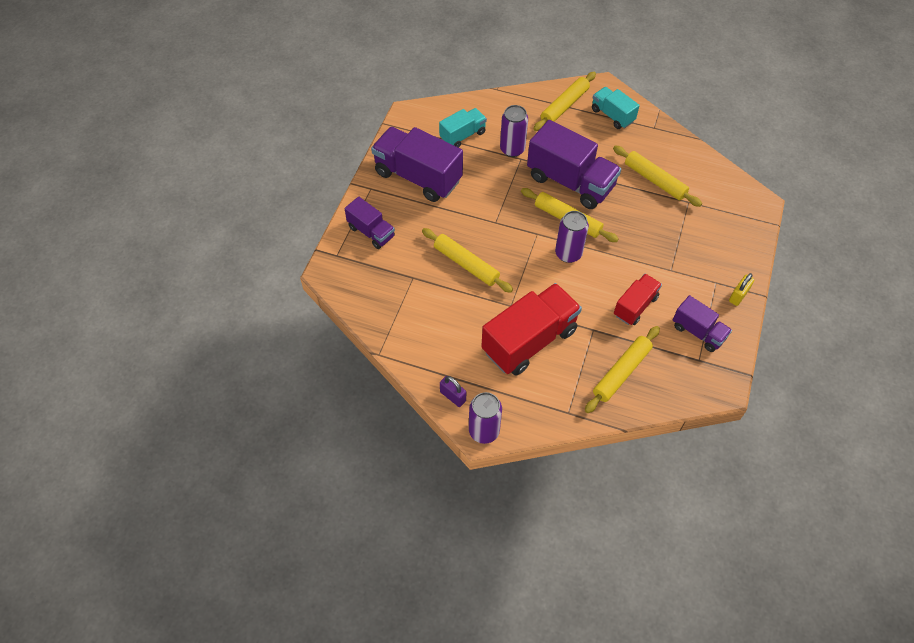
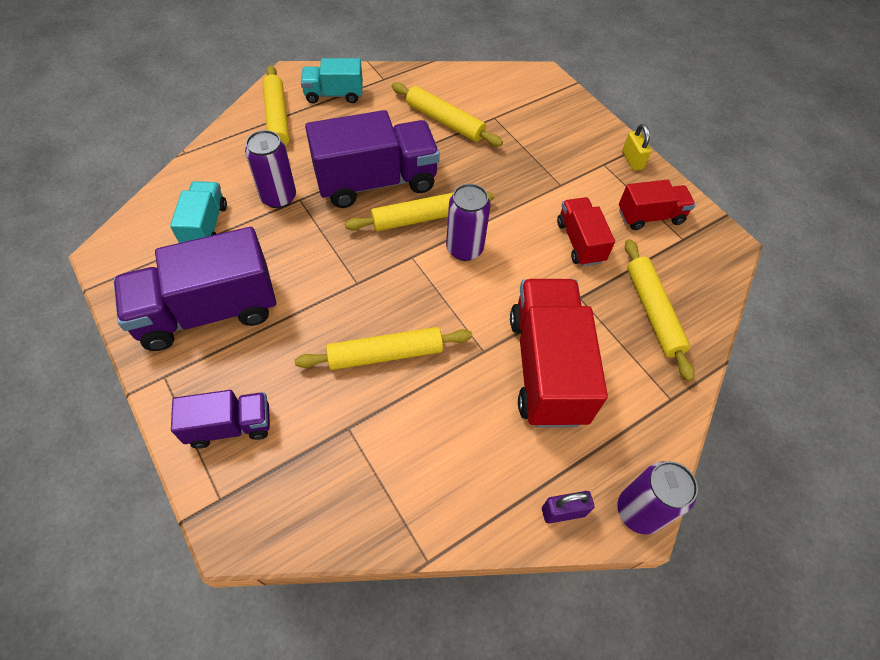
camera: 55 degrees left, 0 degrees up
yellow rolling pin [613,146,702,207] -> yellow rolling pin turned 45 degrees clockwise [392,82,503,147]
purple truck [673,295,732,352] -> red truck [619,180,695,230]

